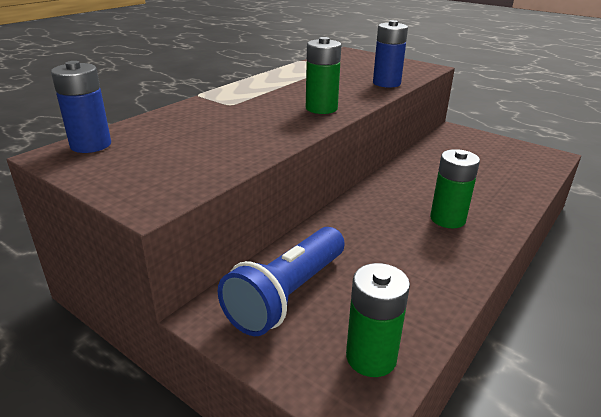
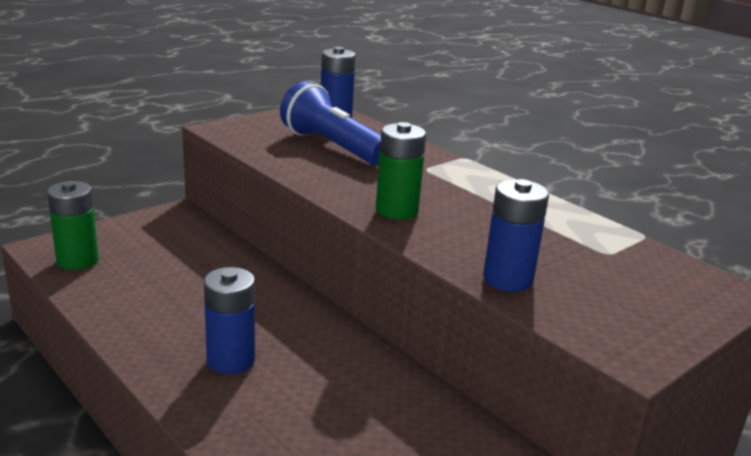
camera: 100 degrees right, 5 degrees down
blue flashlight [218,227,345,336] -> blue flashlight moved to [280,81,381,165]
green battery [430,149,480,228] -> blue battery [204,267,255,374]

